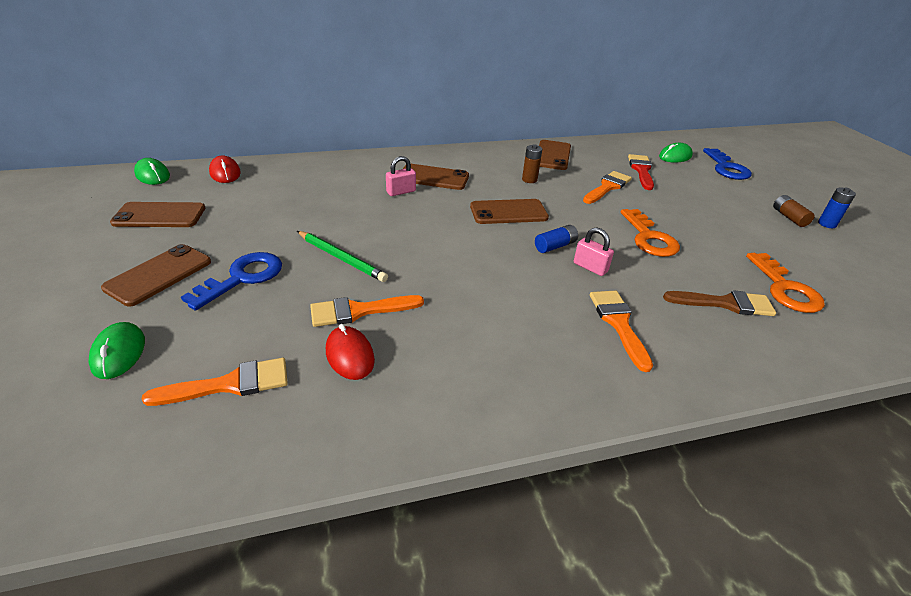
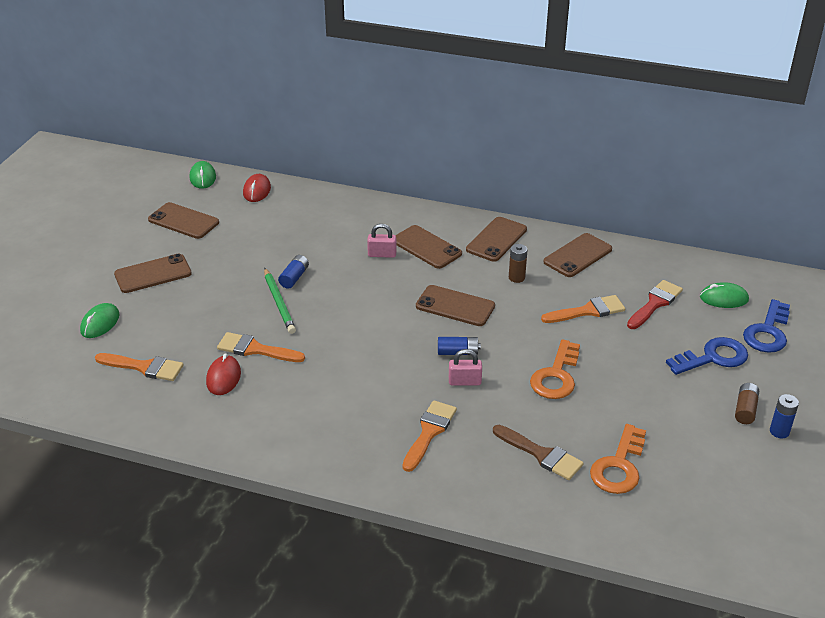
camera: 35 degrees right, 0 degrees up
blue key [181,252,282,311] -> blue key moved to [666,337,748,375]
pink padlock [574,227,614,276] -> pink padlock turned 75 degrees counterclockwise [449,349,482,386]
none -> blue battery [278,255,309,289]
none -> brown phone [466,217,527,262]

